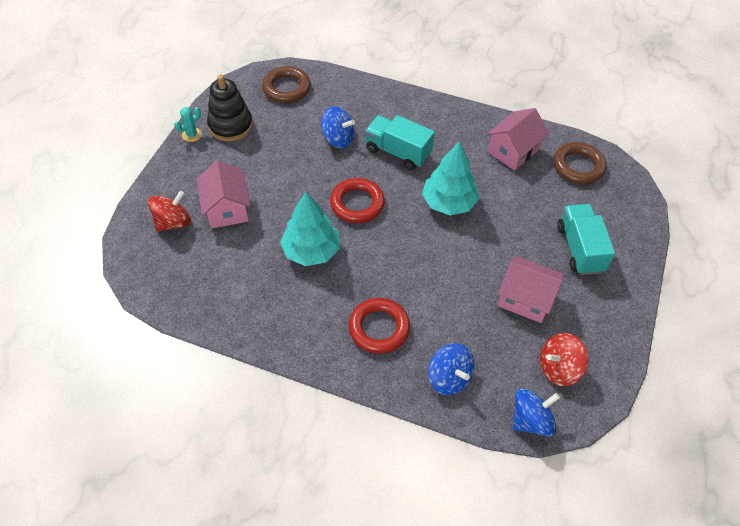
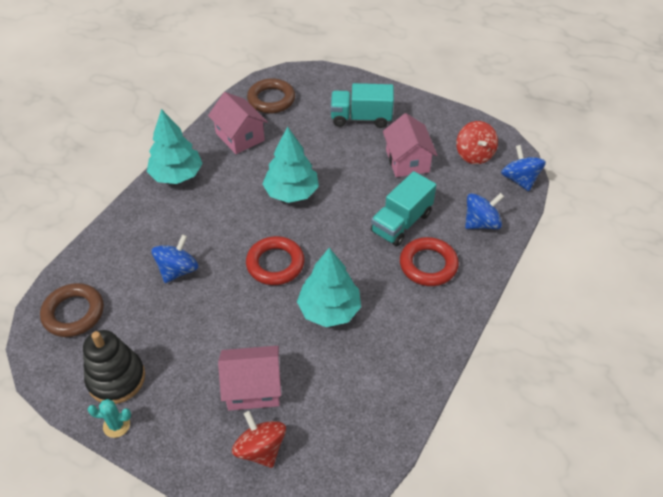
camera: 80 degrees left, 5 degrees down
turquoise cactus [174,107,202,142] -> turquoise cactus turned 60 degrees counterclockwise [88,399,131,438]
turquoise truck [365,115,435,170] -> turquoise truck moved to [371,171,436,246]
pink house [498,256,564,323] -> pink house turned 45 degrees counterclockwise [383,113,437,177]
none -> turquoise tree [147,109,203,184]

